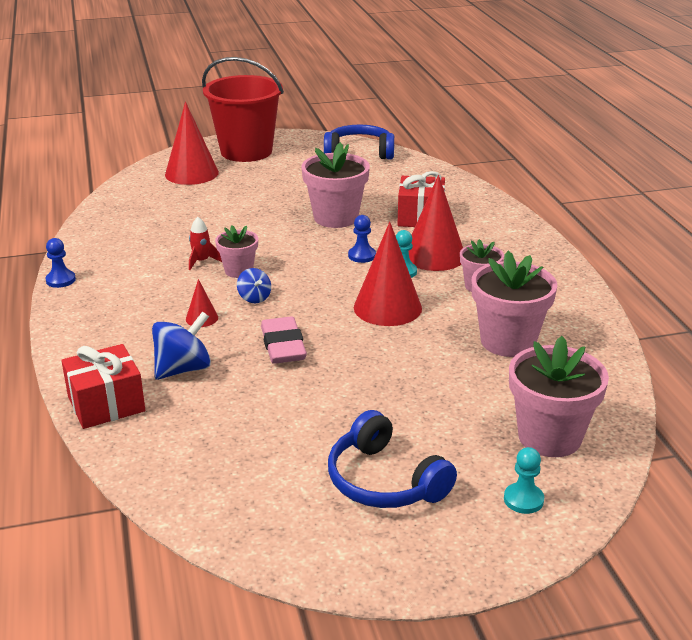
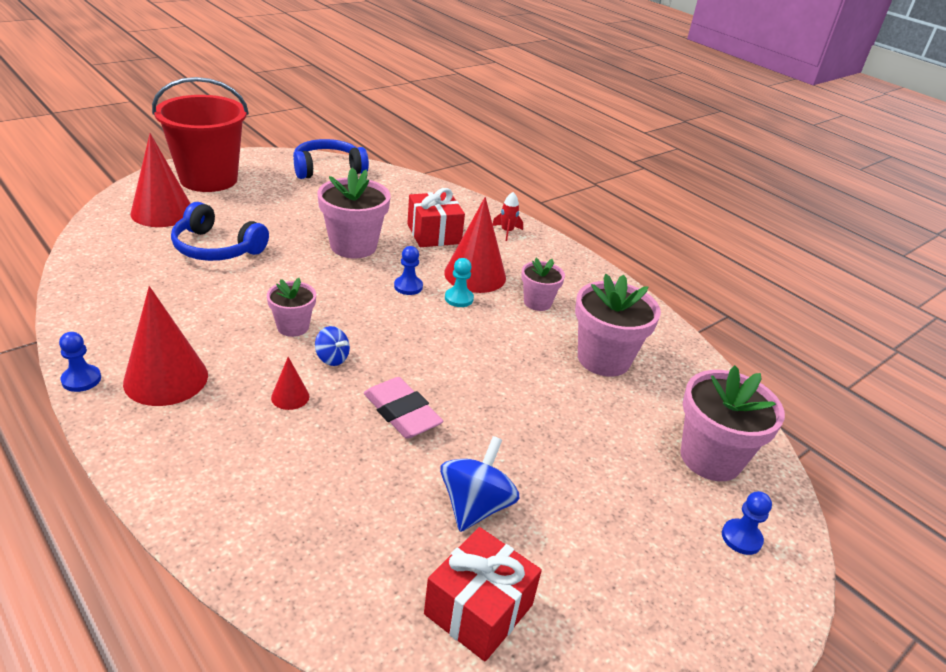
camera: 30 degrees left, 5 degrees up
red gift [61,344,145,429] -> red gift moved to [424,527,542,662]
blue spinning top [152,311,211,380] -> blue spinning top moved to [440,436,520,532]
red rocket [189,217,222,270] -> red rocket moved to [493,192,523,241]
blue headphones [328,410,457,508] -> blue headphones moved to [171,202,269,261]
red cone [354,222,422,326] -> red cone moved to [123,286,208,406]
turquoise pawn [504,447,544,514] -> blue pawn [722,491,772,555]

